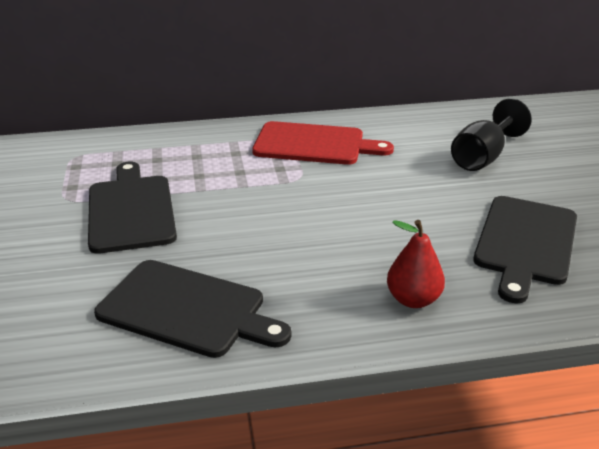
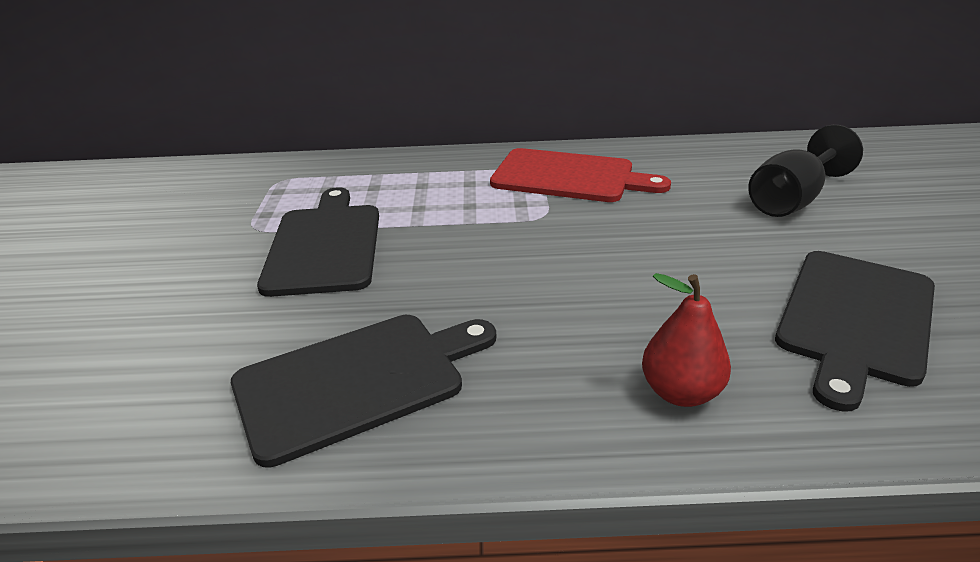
camera: 10 degrees right, 0 degrees up
black cutting board [94,260,291,358] -> black cutting board turned 60 degrees counterclockwise [231,315,496,468]

